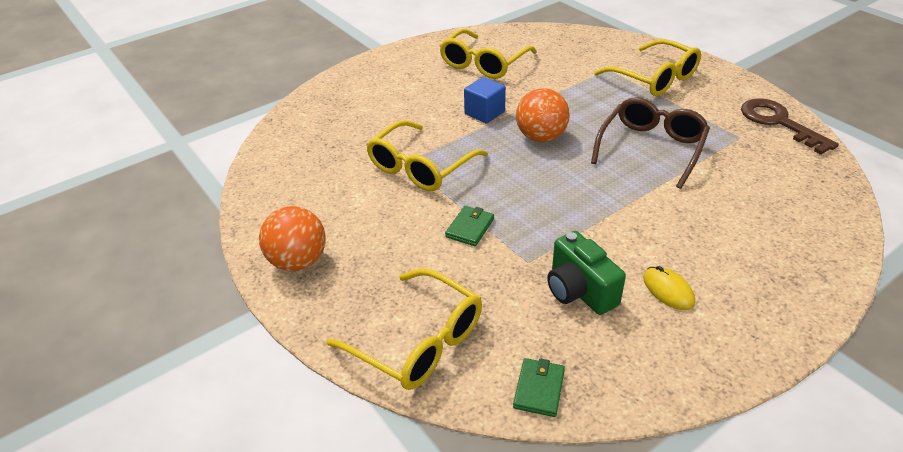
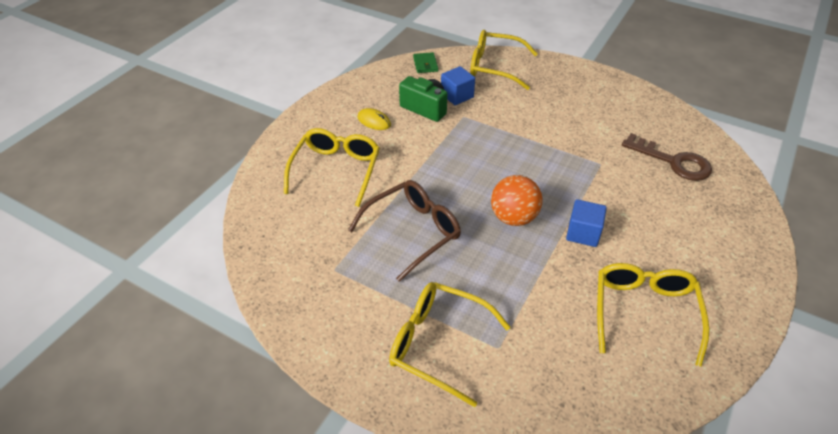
camera: 155 degrees right, 5 degrees up
orange ball [259,206,326,271] -> none
yellow glasses [366,120,488,191] -> yellow glasses moved to [284,128,380,207]
green wallet [445,206,494,246] -> none
brown glasses [591,97,710,189] -> brown glasses turned 135 degrees counterclockwise [348,180,461,282]
brown key [741,98,839,155] -> brown key moved to [622,133,712,181]
none -> blue cube [441,66,475,105]

